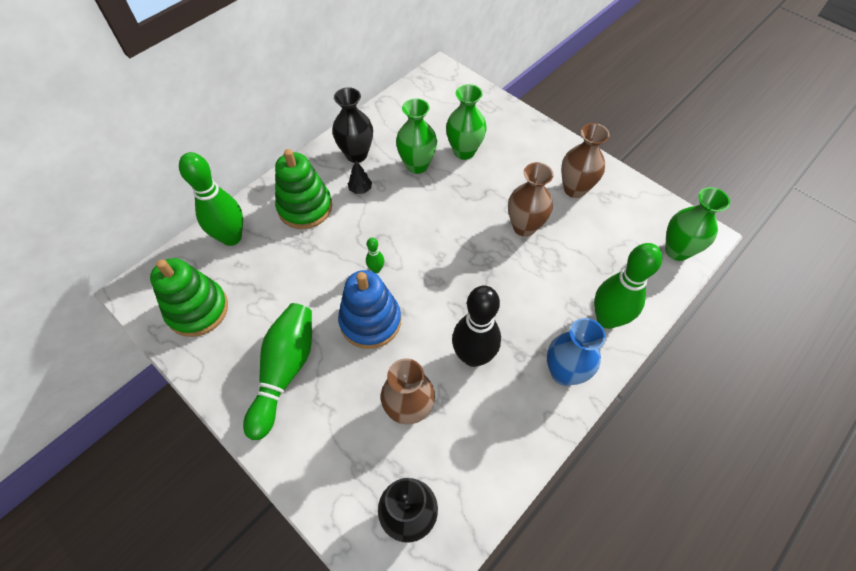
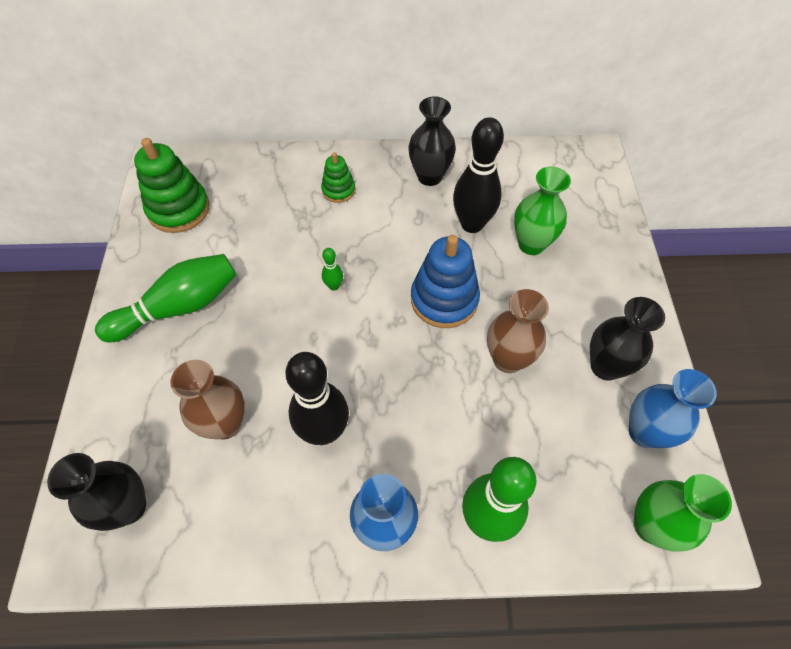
camera: 45 degrees right, 0 degrees up
green bowling pin [179,152,243,246] -> none
green stacking toy [275,149,332,229] -> green stacking toy [321,152,355,203], size x0.56
blue stacking toy [338,270,401,349] -> blue stacking toy moved to [411,235,480,328]
black tree [348,160,372,194] -> none
green vase [396,98,437,174] -> black bowling pin [453,117,504,233]
brown vase [561,123,610,198] -> black vase [590,297,665,381]
none -> blue vase [629,369,717,448]

